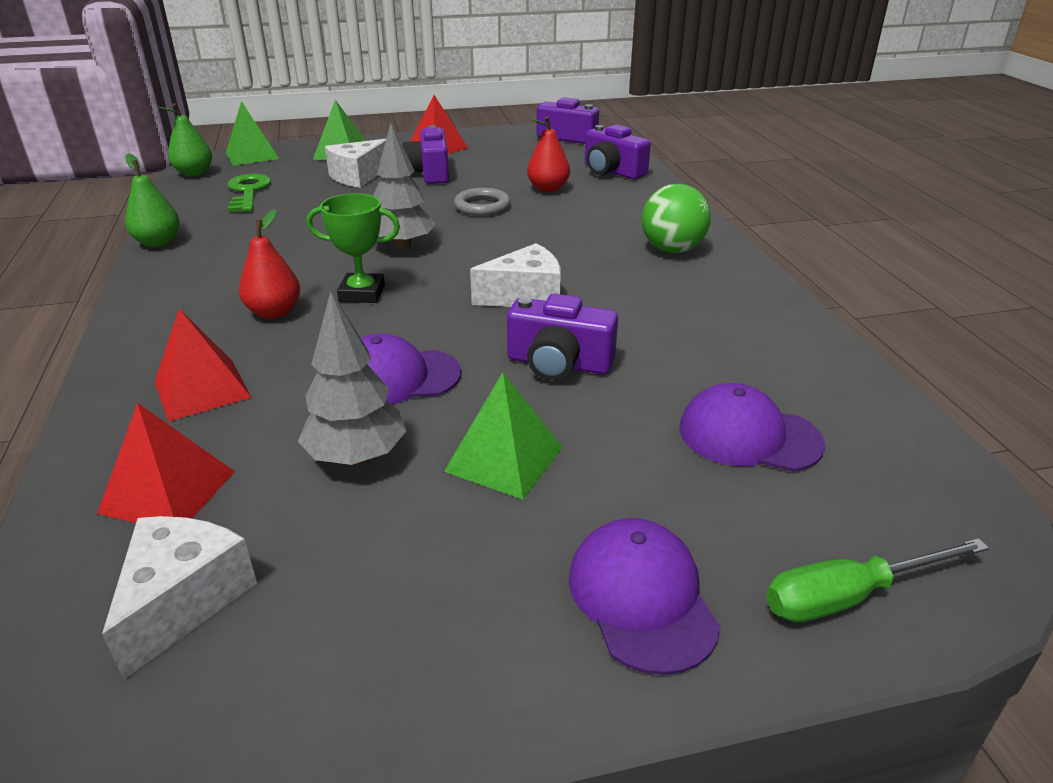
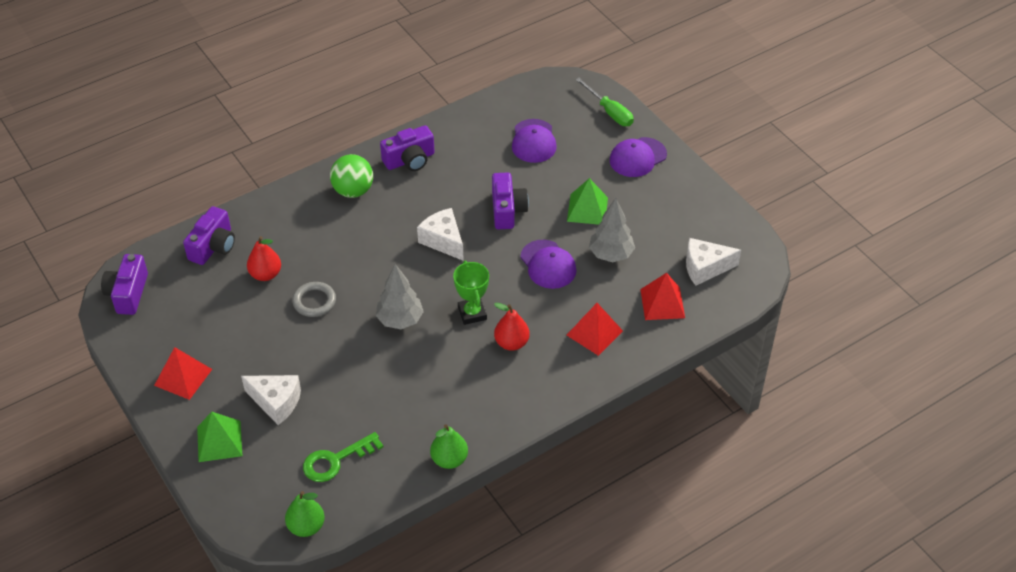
camera: 110 degrees left, 15 degrees up
green pyramid [226,101,279,166] -> none
purple camera [403,125,449,184] -> purple camera moved to [380,125,435,171]

